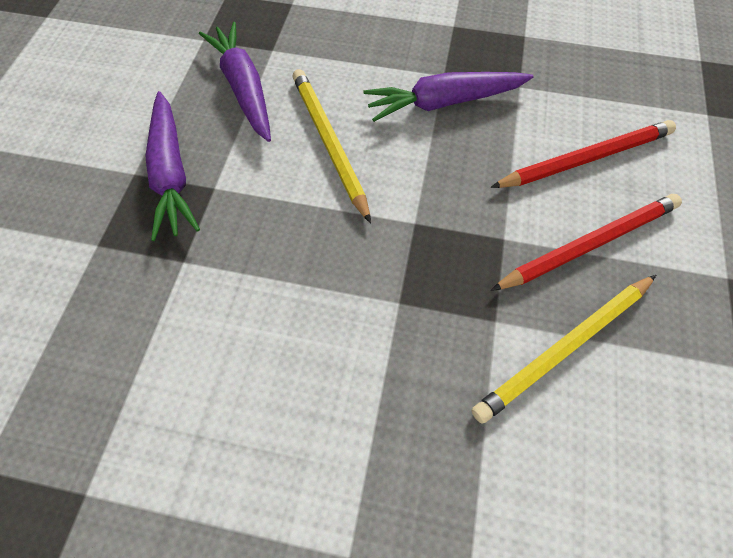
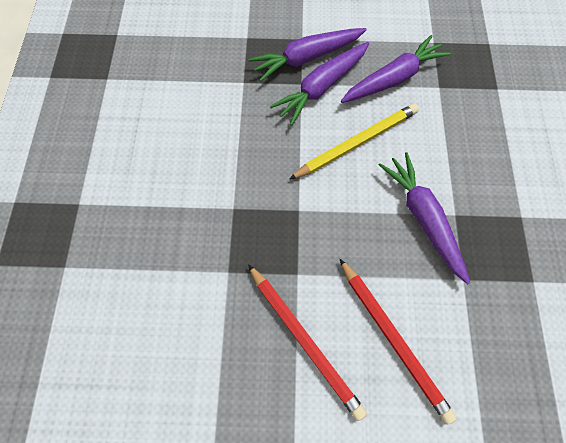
camera: 80 degrees right, 5 degrees up
yellow pencil [472,275,656,424] -> none
none -> purple carrot [270,42,369,126]

